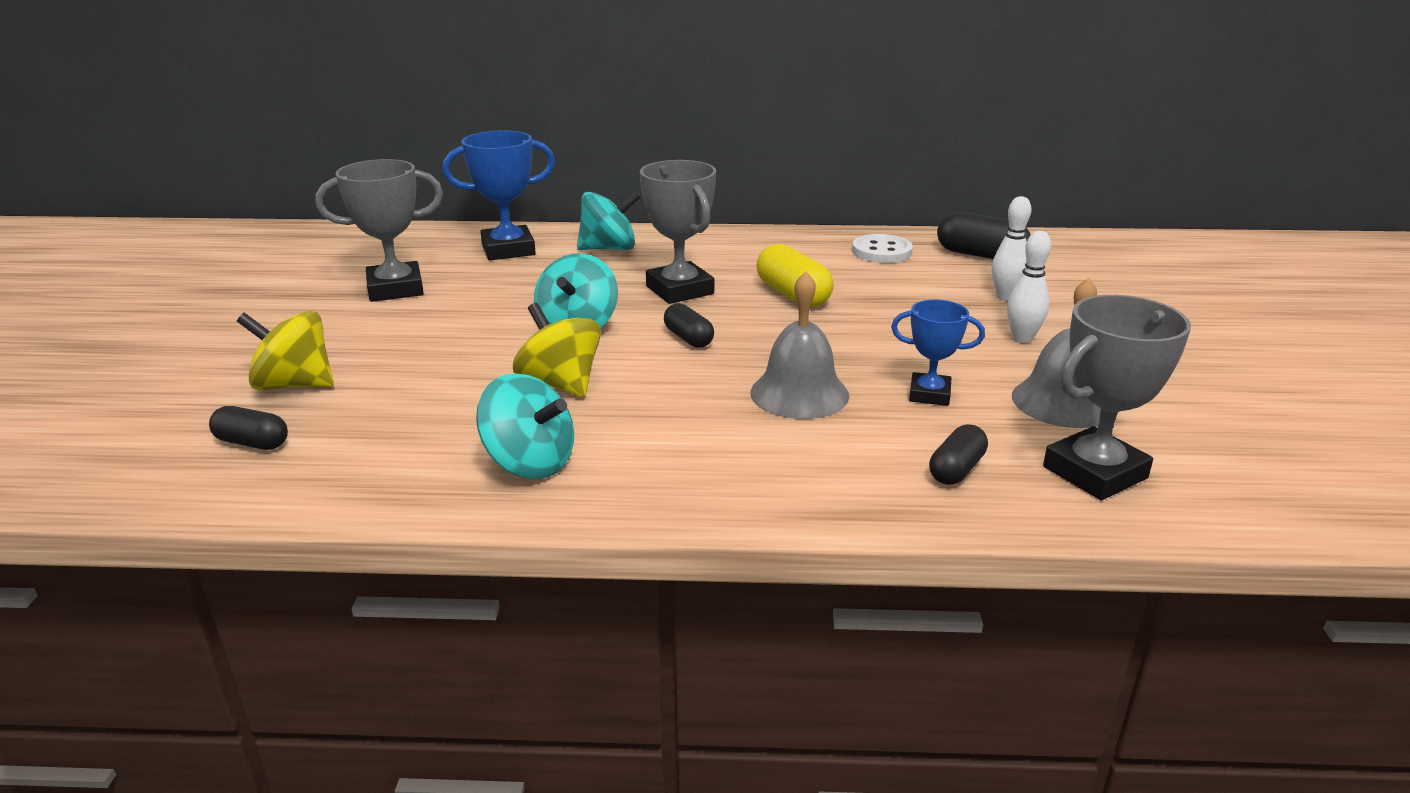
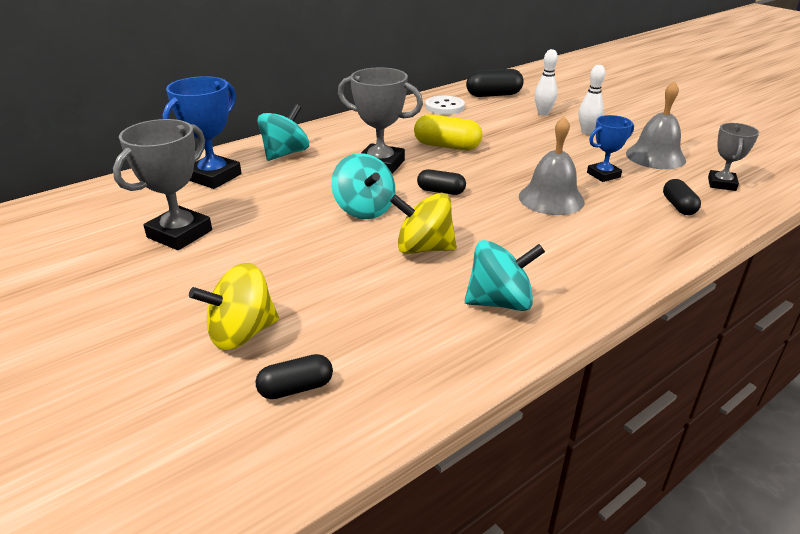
camera: 40 degrees left, 5 degrees up
grey trophy [1043,295,1191,500] -> grey trophy [708,123,759,191], size x0.61

